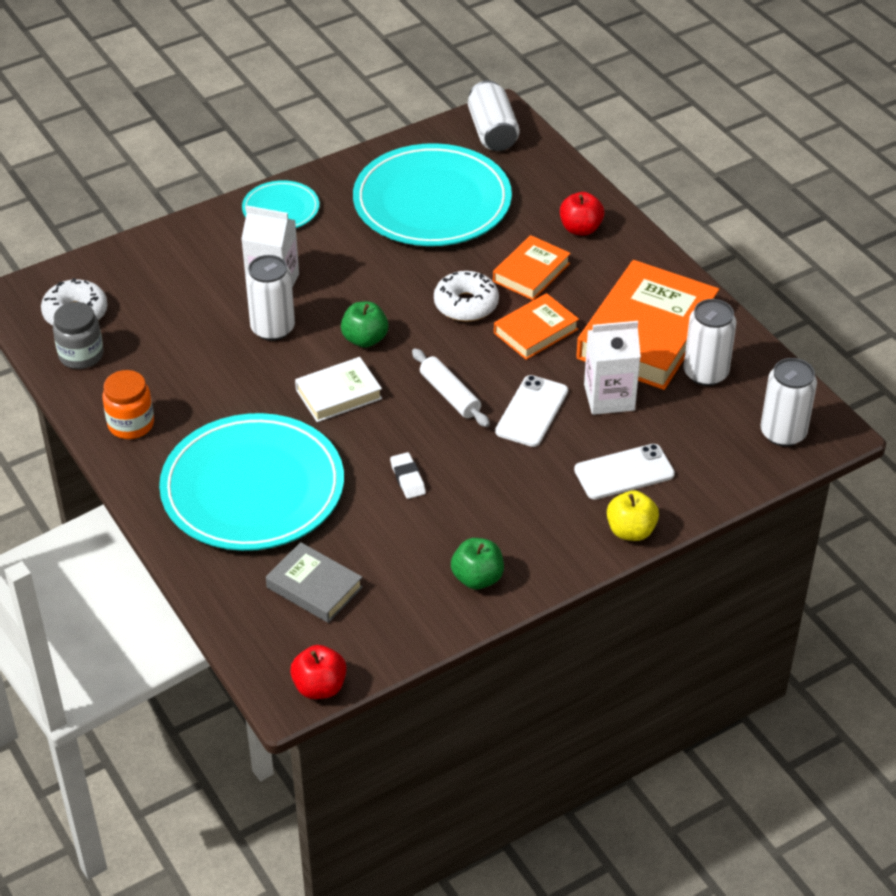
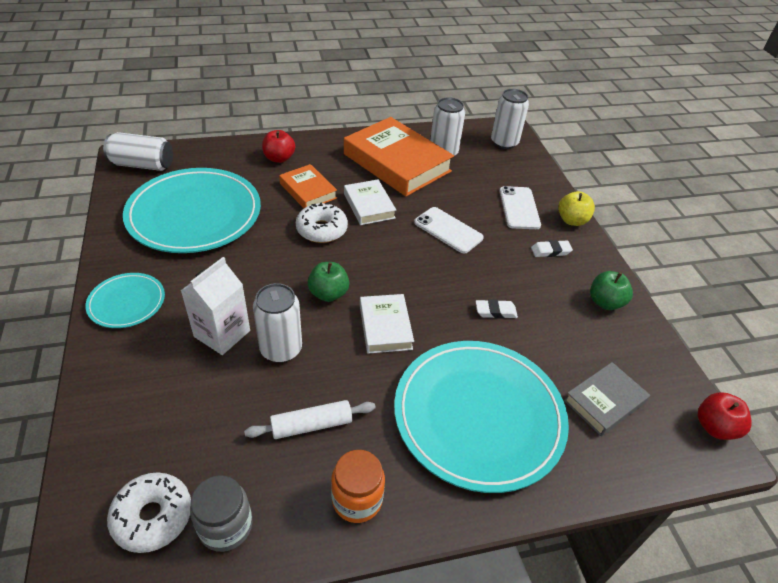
camera: 75 degrees left, 0 degrees up
white rolling pin [412,349,490,427] -> white rolling pin moved to [244,400,376,439]
orange book [494,293,579,360] -> white book [344,179,396,225]
white carton [584,321,641,415] -> none
none -> white eraser [531,240,573,257]

